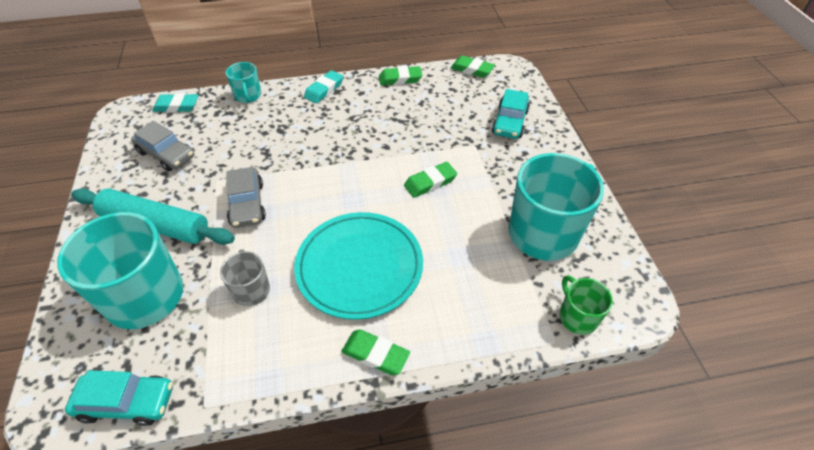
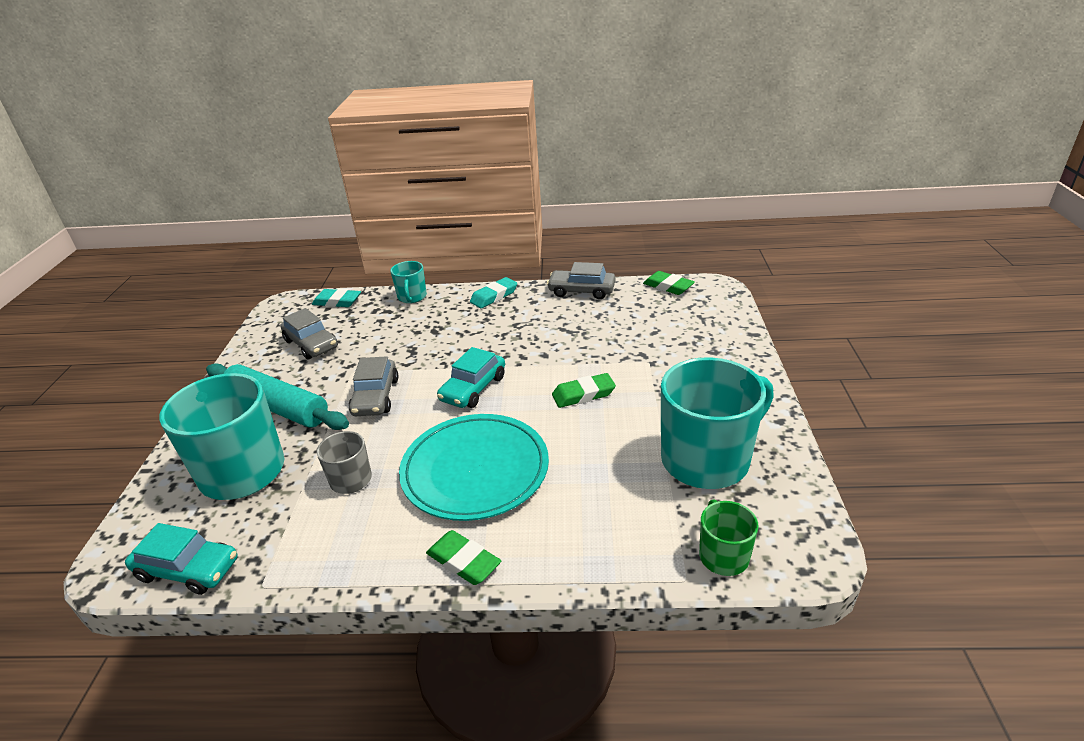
camera: 15 degrees right, 15 degrees down
green eraser [379,66,422,85] -> grey car [547,262,615,299]
turquoise car [492,89,530,139] -> turquoise car moved to [437,347,505,408]

